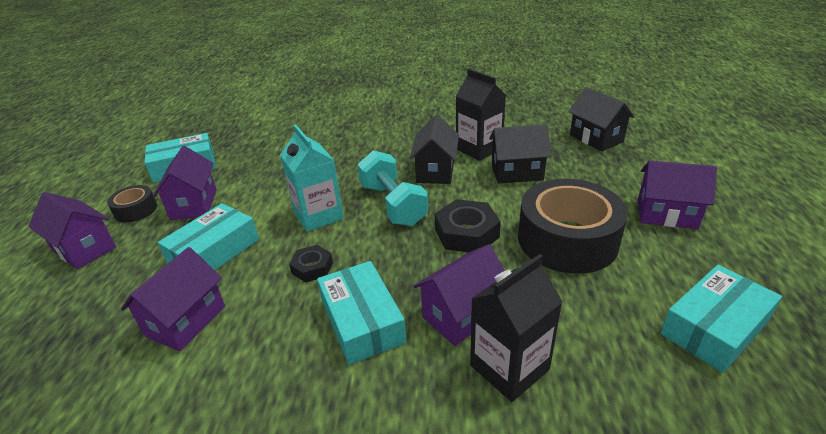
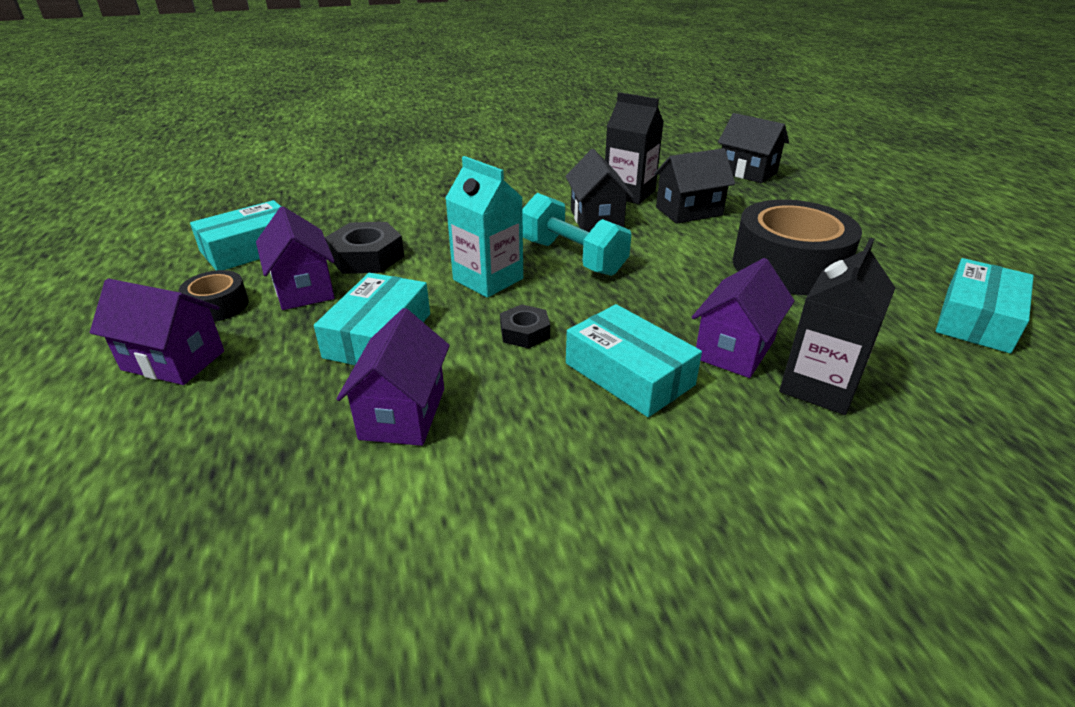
camera: 20 degrees left, 0 degrees up
black nut [435,199,501,252] -> black nut moved to [325,222,404,274]
purple house [638,160,717,229] -> none

